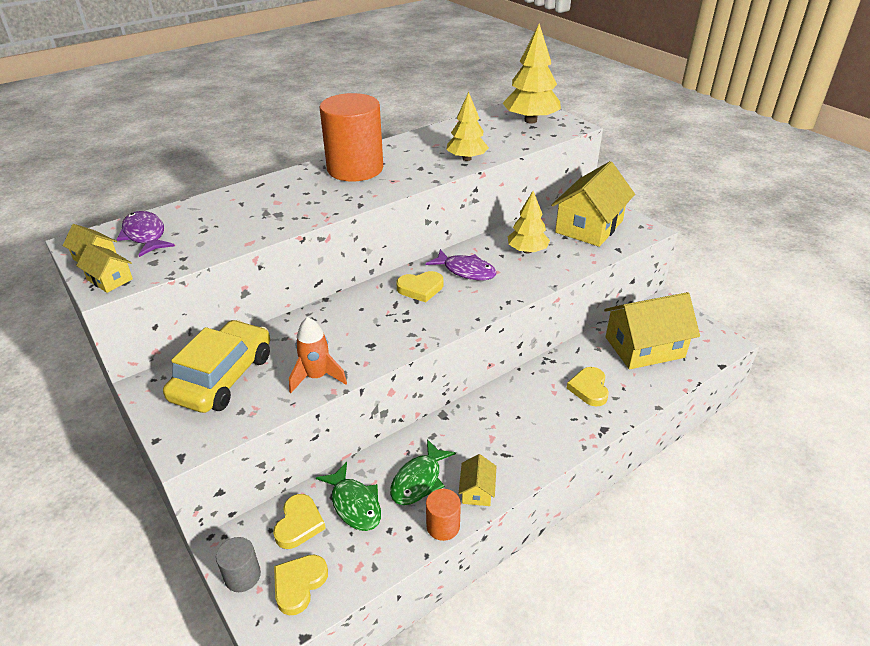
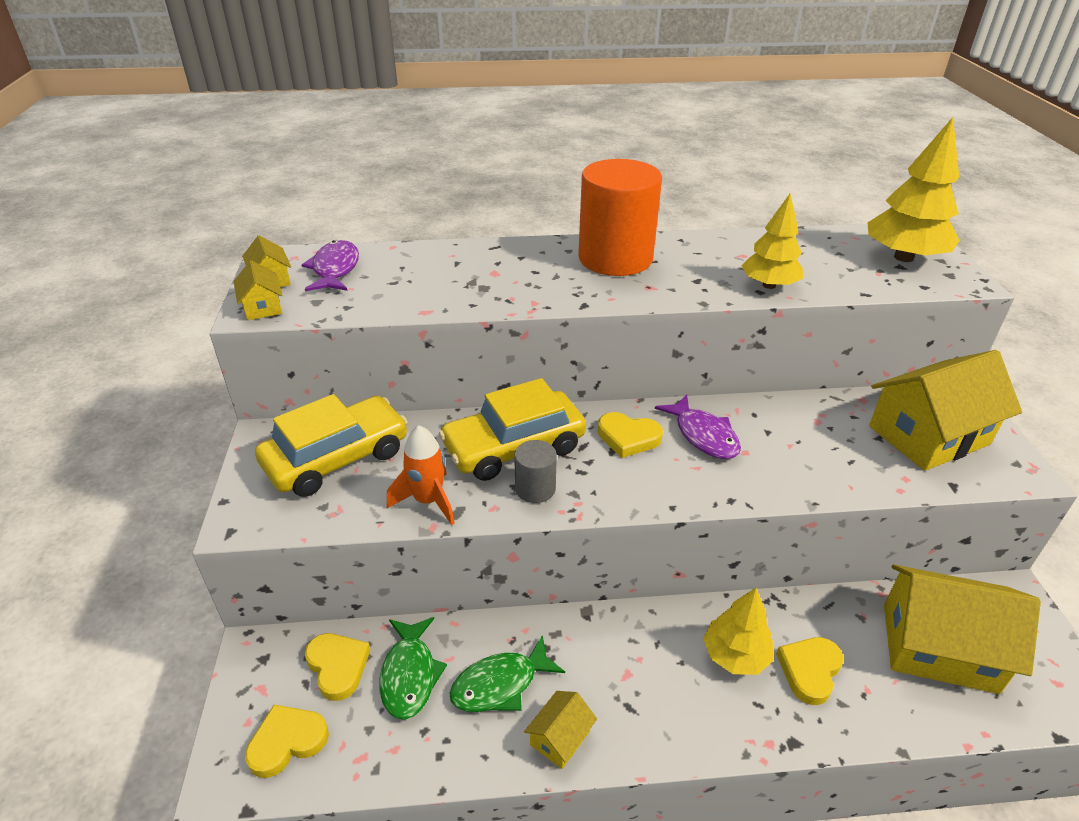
camera: 30 degrees right, 0 degrees up
grey cylinder [216,537,261,592] -> grey cylinder moved to [514,440,557,503]
yellow heart [273,494,326,549] -> yellow heart turned 75 degrees counterclockwise [305,633,370,701]
orange cylinder [426,489,461,541] -> none
yellow tree [508,191,550,254] -> yellow tree moved to [703,588,774,675]
none -> yellow car [439,378,586,481]

